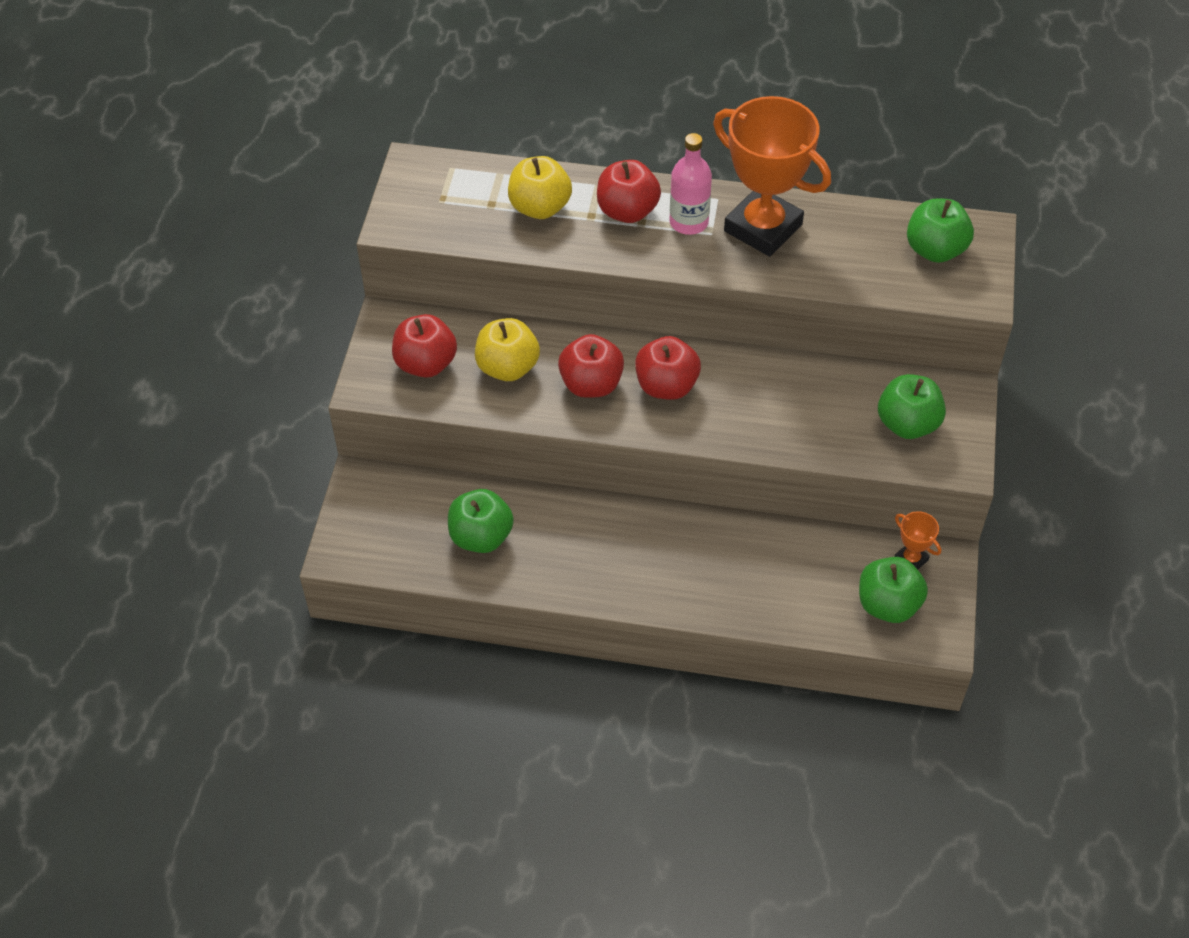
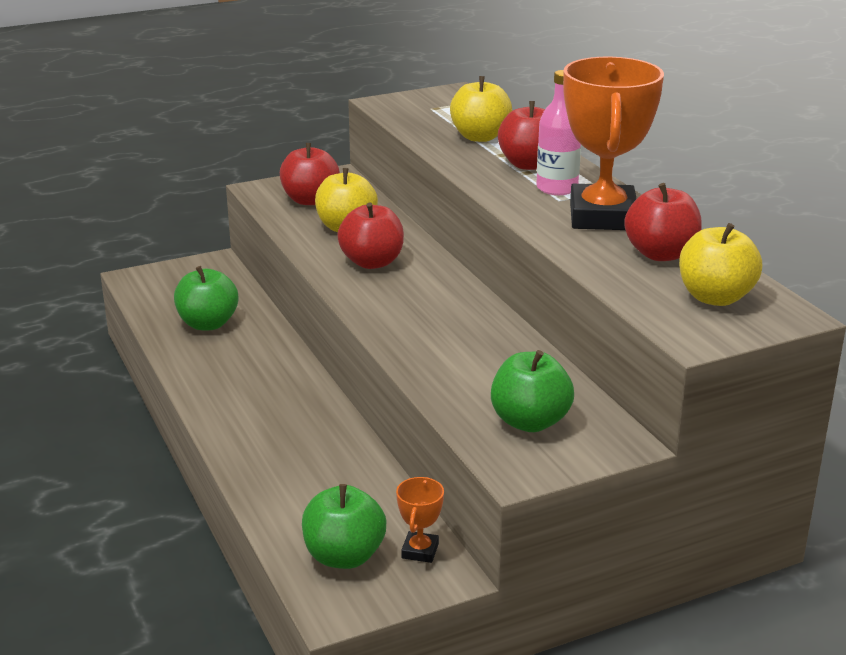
camera: 55 degrees right, 25 degrees down
red apple [635,336,701,400] -> red apple moved to [624,183,702,261]
green apple [907,198,974,263] -> yellow apple [679,223,762,306]

